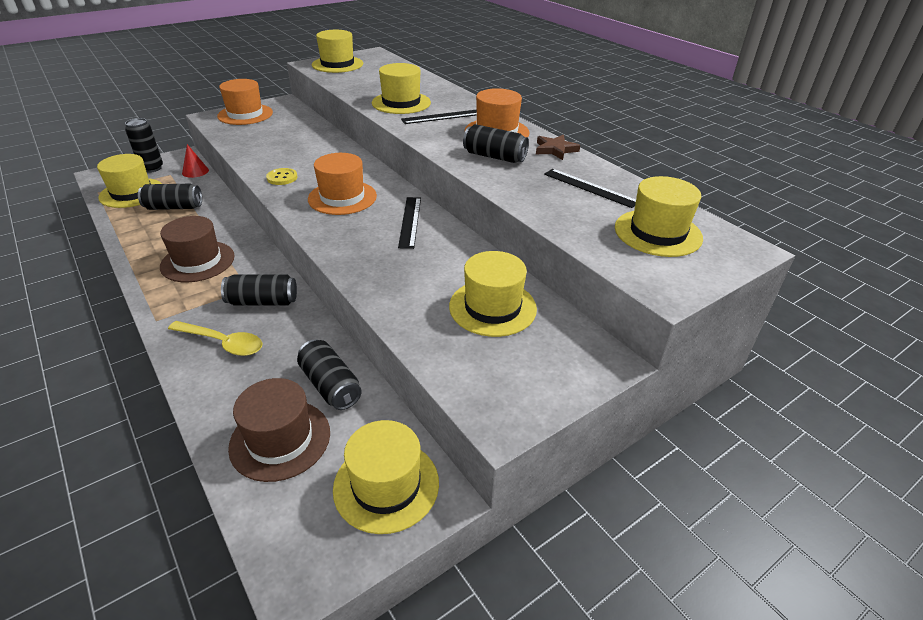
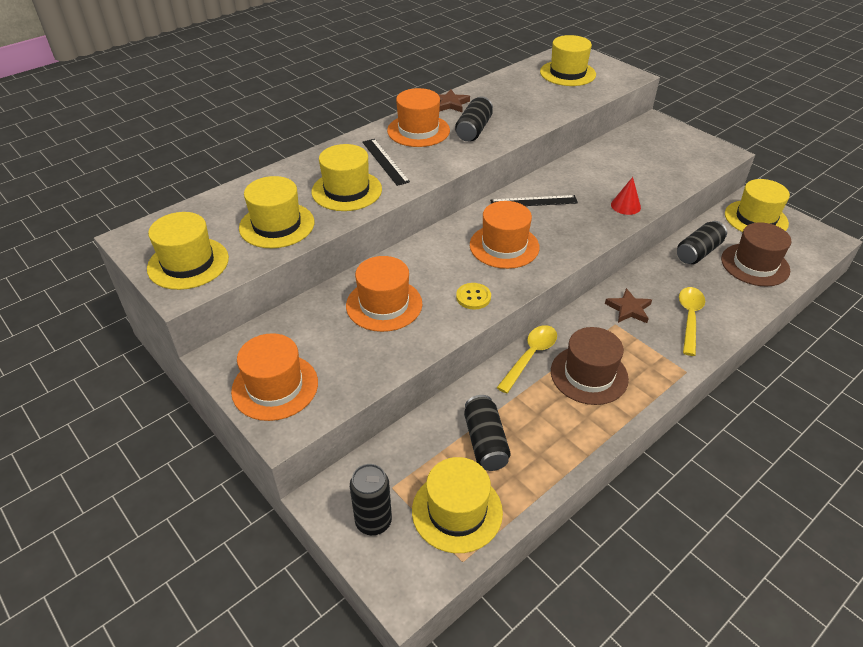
camera: 95 degrees left, 5 degrees up
red cone [182,144,209,178] -> red cone moved to [611,177,641,215]
black can [221,274,297,306] -> brown star [605,288,652,323]
yellow hat [449,251,537,337] -> yellow hat moved to [239,176,314,248]
black ruler [544,169,636,208] -> none
none -> orange hat [346,256,422,332]
none -> yellow spoon [497,325,557,394]

